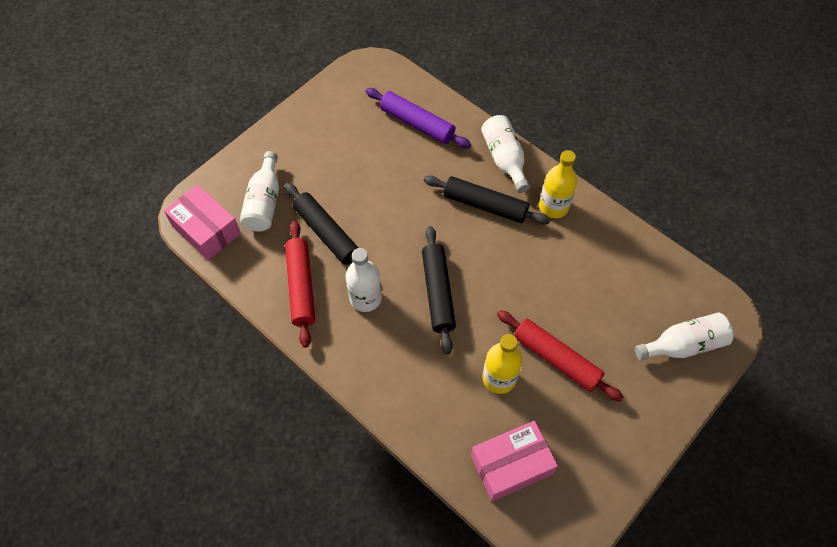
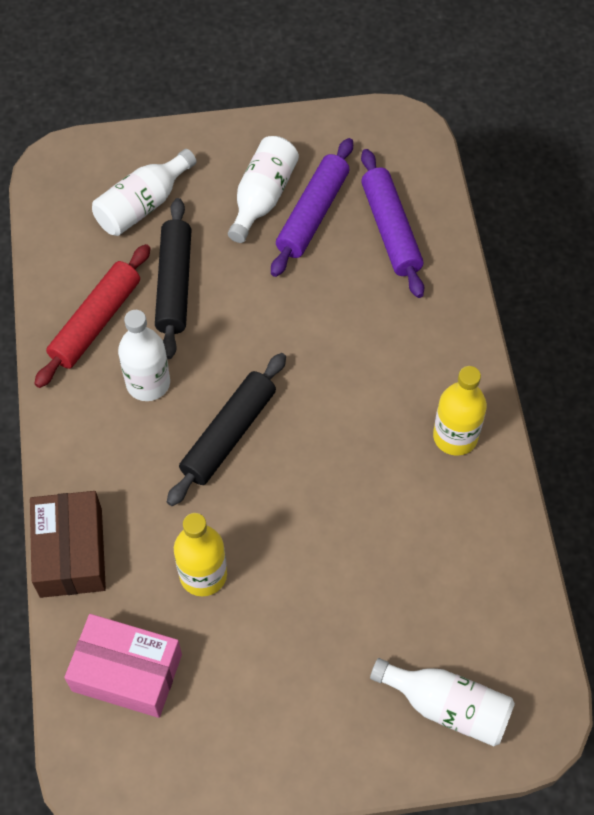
camera: 40 degrees right, 0 degrees up
pink box [164,184,241,260] -> none
black rolling pin [424,175,551,224] -> none
white bottle [481,115,530,193] -> white bottle moved to [228,136,299,243]
red rolling pin [497,310,623,402] -> none
none -> brown box [30,491,106,598]
none -> purple rolling pin [271,138,353,277]

